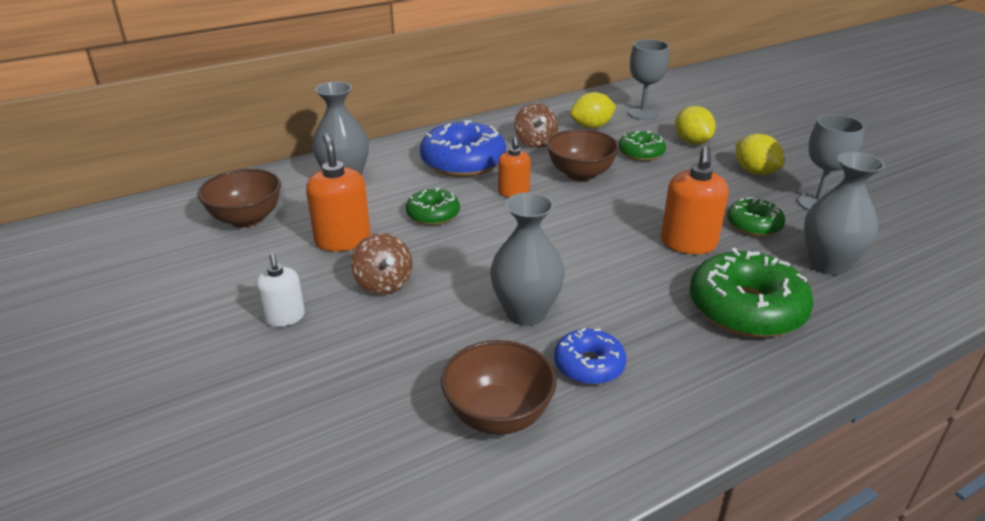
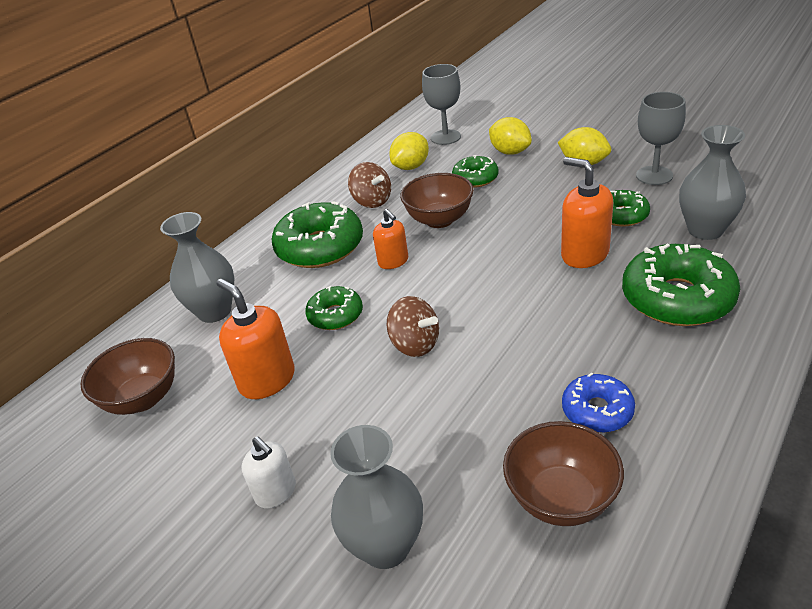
camera: 20 degrees left, 5 degrees up
brown spinning top [351,233,412,295] -> brown spinning top moved to [386,296,439,357]
blue donut [420,120,506,177] -> green donut [271,201,363,268]
grey vase [490,192,565,326] -> grey vase moved to [330,425,423,569]
orange soap dispenser [661,146,729,254] -> orange soap dispenser turned 150 degrees clockwise [561,157,613,268]

